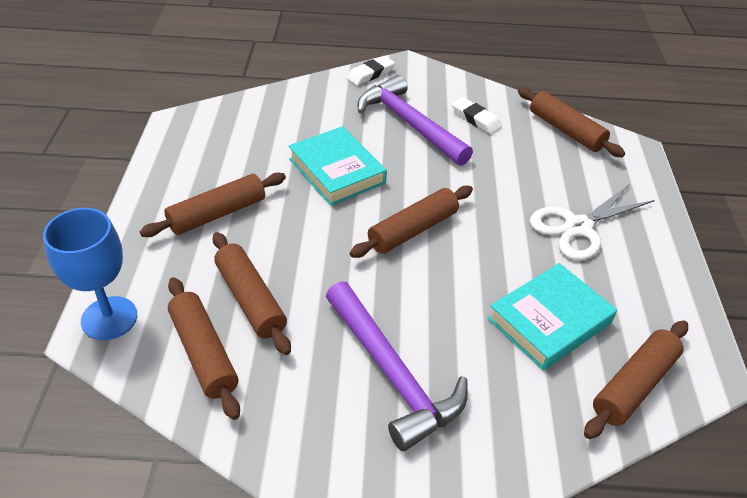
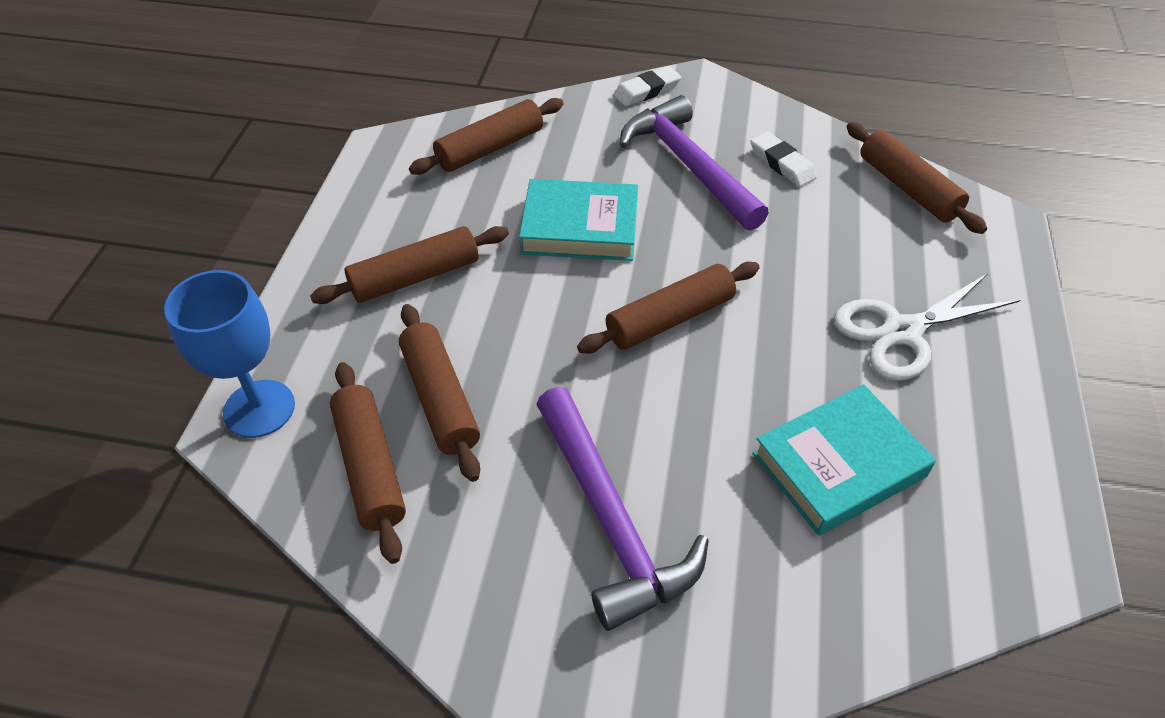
camera: 10 degrees right, 5 degrees up
turquoise book [288,126,387,206] -> turquoise book turned 60 degrees counterclockwise [519,179,638,261]
brown rolling pin [584,320,688,439] -> brown rolling pin moved to [409,98,563,175]

